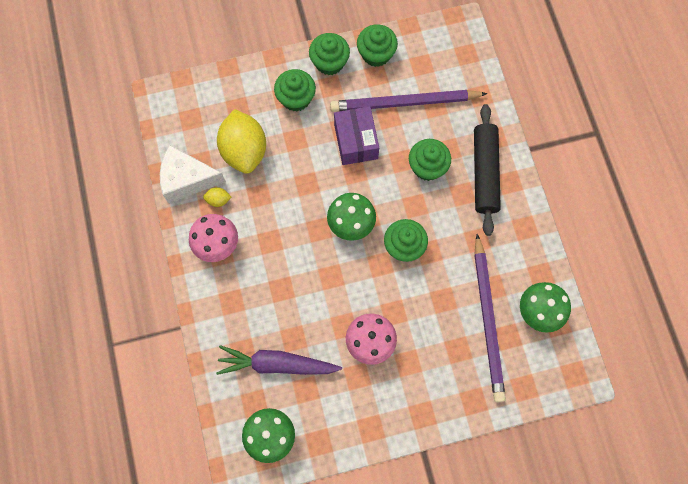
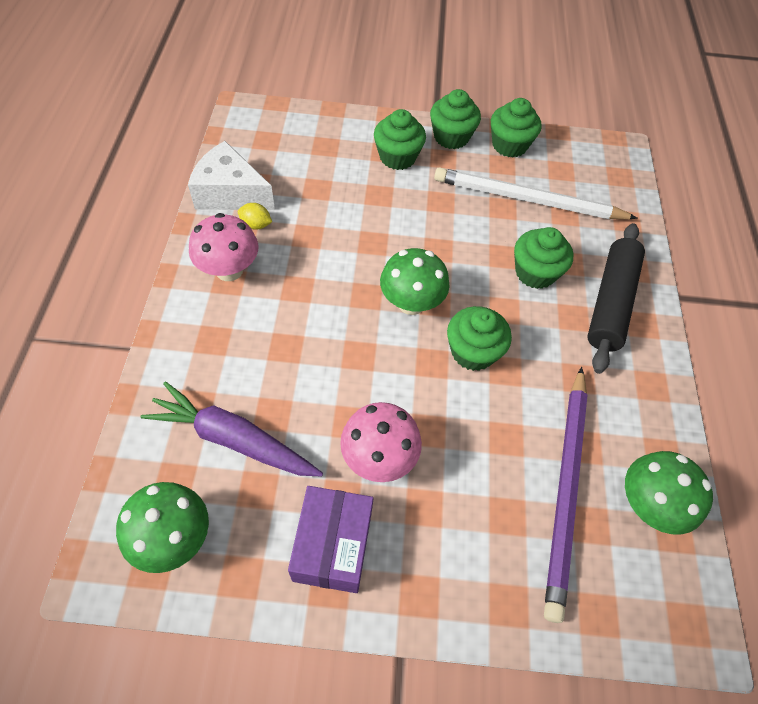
camera: 15 degrees right, 15 degrees down
yellow lemon [217,109,266,174] -> none
purple pencil [330,90,488,112] -> white pencil [434,167,638,219]
purple box [334,106,379,165] -> purple box moved to [288,486,374,593]

